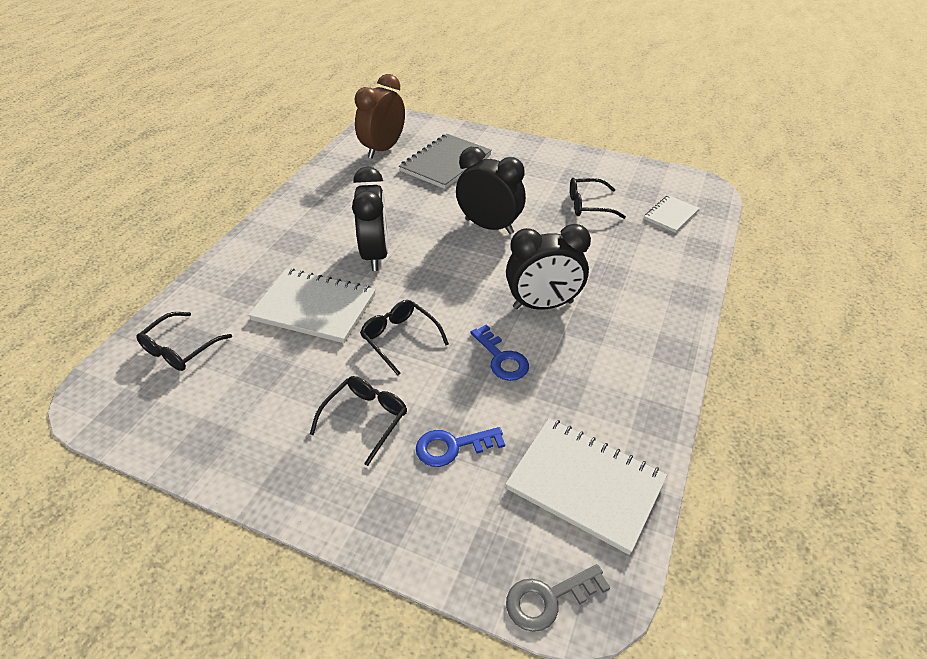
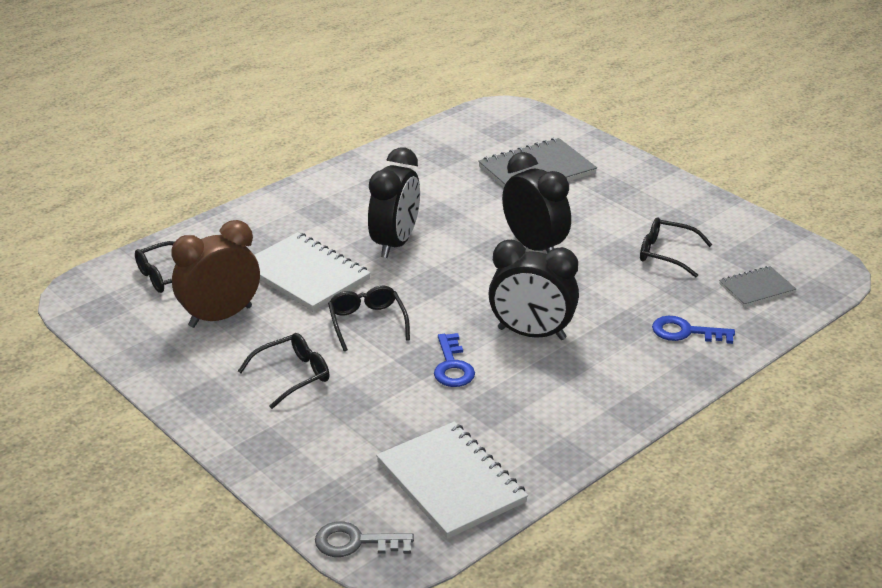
camera: 25 degrees right, 10 degrees down
brown clock [355,74,405,159] -> brown clock moved to [171,220,260,328]
blue key [416,427,505,467] -> blue key moved to [652,316,735,344]
white notebook [644,195,700,233] -> grey notebook [719,266,796,307]

